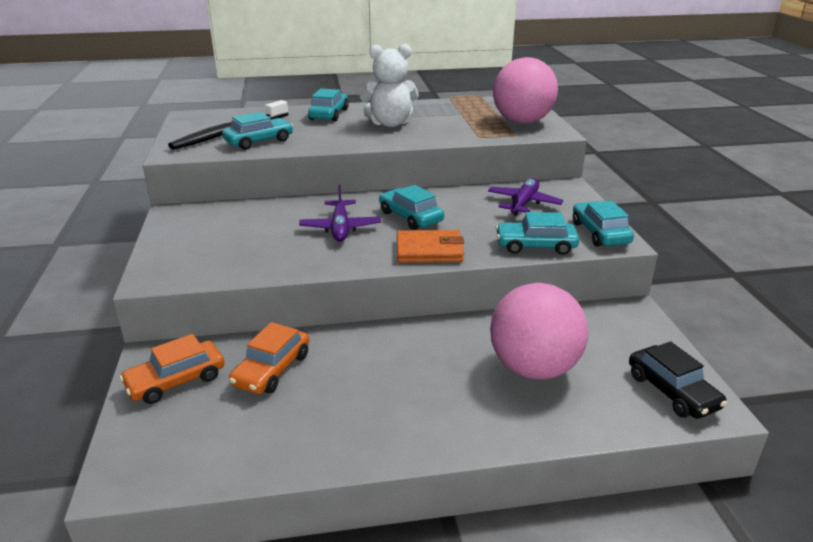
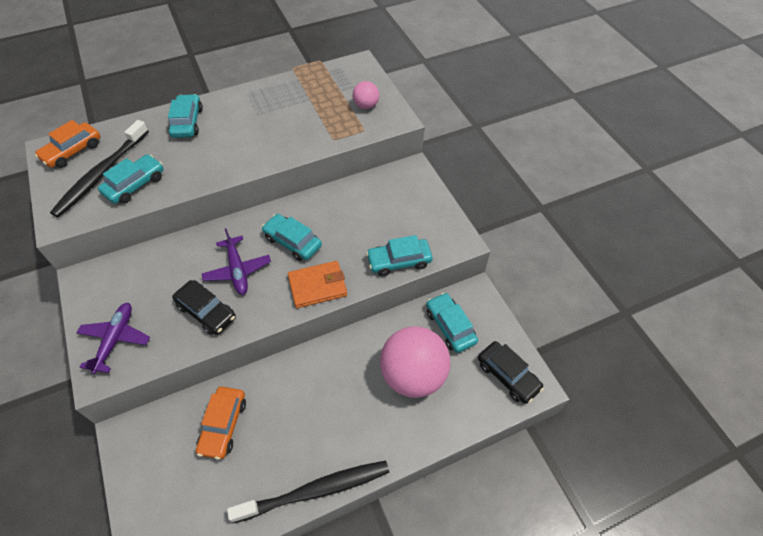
camera: 15 degrees left, 25 degrees up
orange car [120,334,225,404] -> orange car moved to [35,120,100,168]
white teddy bear [360,44,419,127] -> none
purple plane [488,178,563,216] -> purple plane moved to [77,303,150,374]
pink ball [493,57,558,124] -> pink ball [353,81,379,109], size x0.47
turquoise car [573,201,634,246] -> turquoise car moved to [426,293,478,353]
none -> black car [172,280,236,335]
none -> black toothbrush [227,461,389,523]

